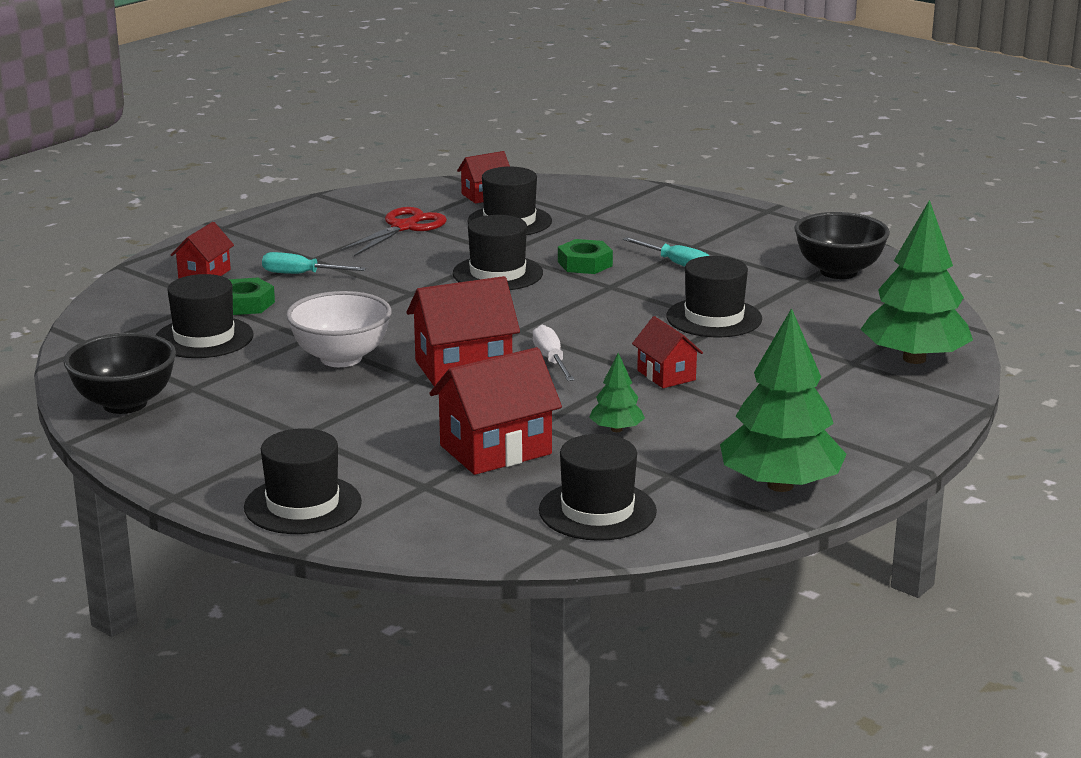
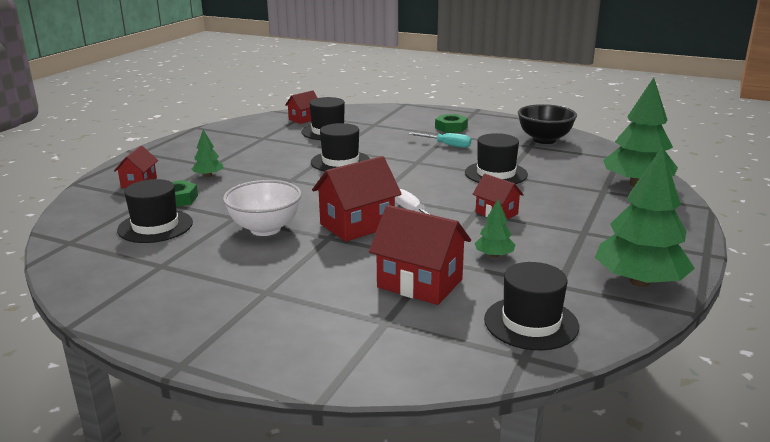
camera: 15 degrees left, 0 degrees up
black bowl [63,332,176,414] -> none
black hat [244,428,362,534] -> none
turquoise screwdriver [262,252,366,274] -> green tree [191,130,224,177]
red scissors [340,207,447,256] -> none
red house [429,347,562,475] -> red house turned 75 degrees clockwise [369,205,471,305]
green nut [558,239,613,274] -> green nut moved to [435,114,468,133]

